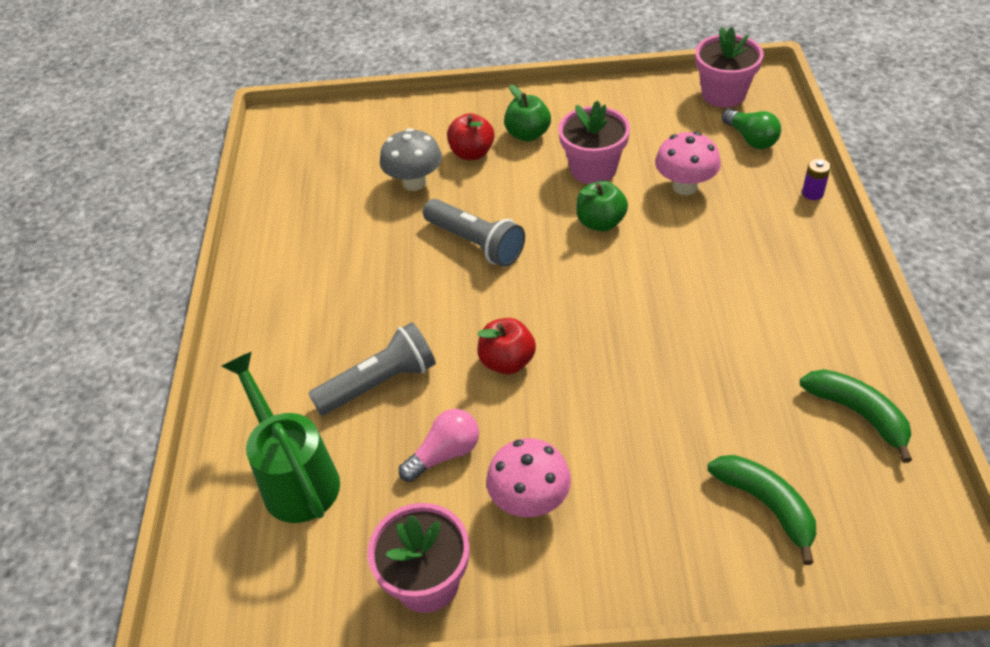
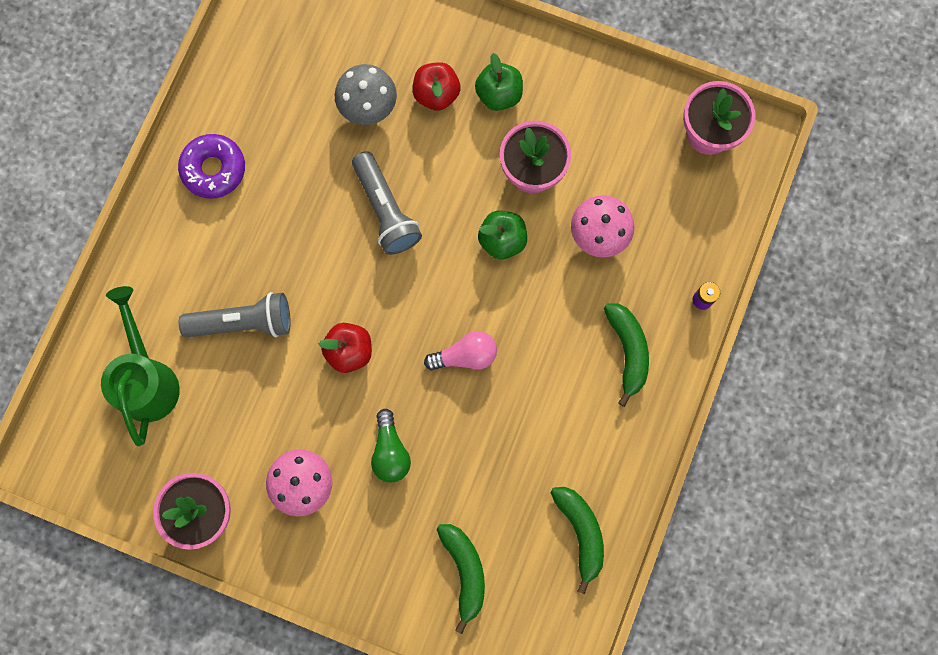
camera: 20 degrees right, 30 degrees up
pink light bulb [399,409,479,482] -> pink light bulb moved to [424,331,497,370]
green light bulb [722,108,781,149] -> green light bulb moved to [371,409,411,483]
none -> purple donut [178,134,245,199]
none -> green banana [604,303,649,407]

